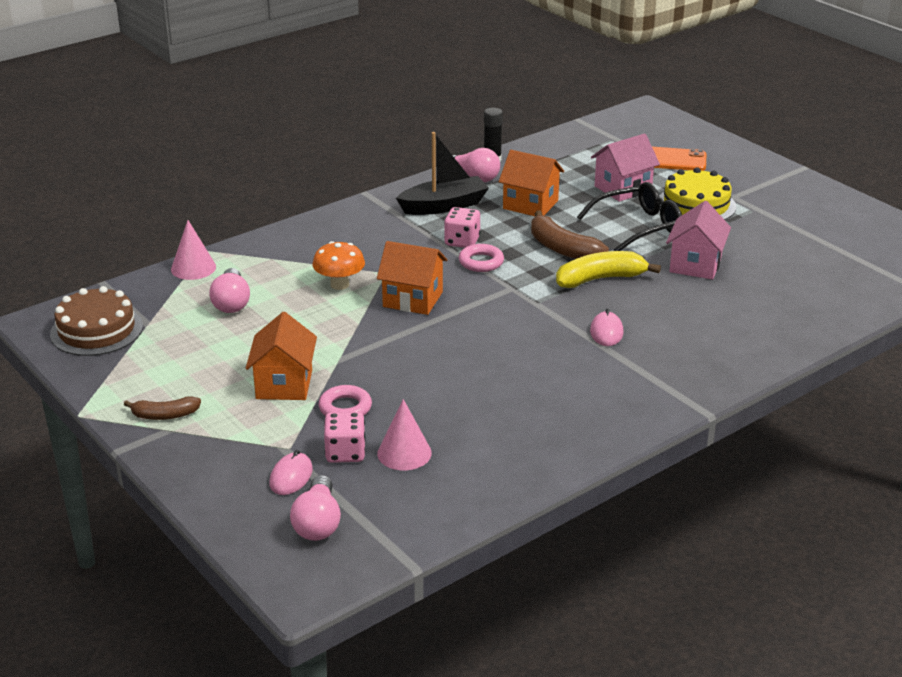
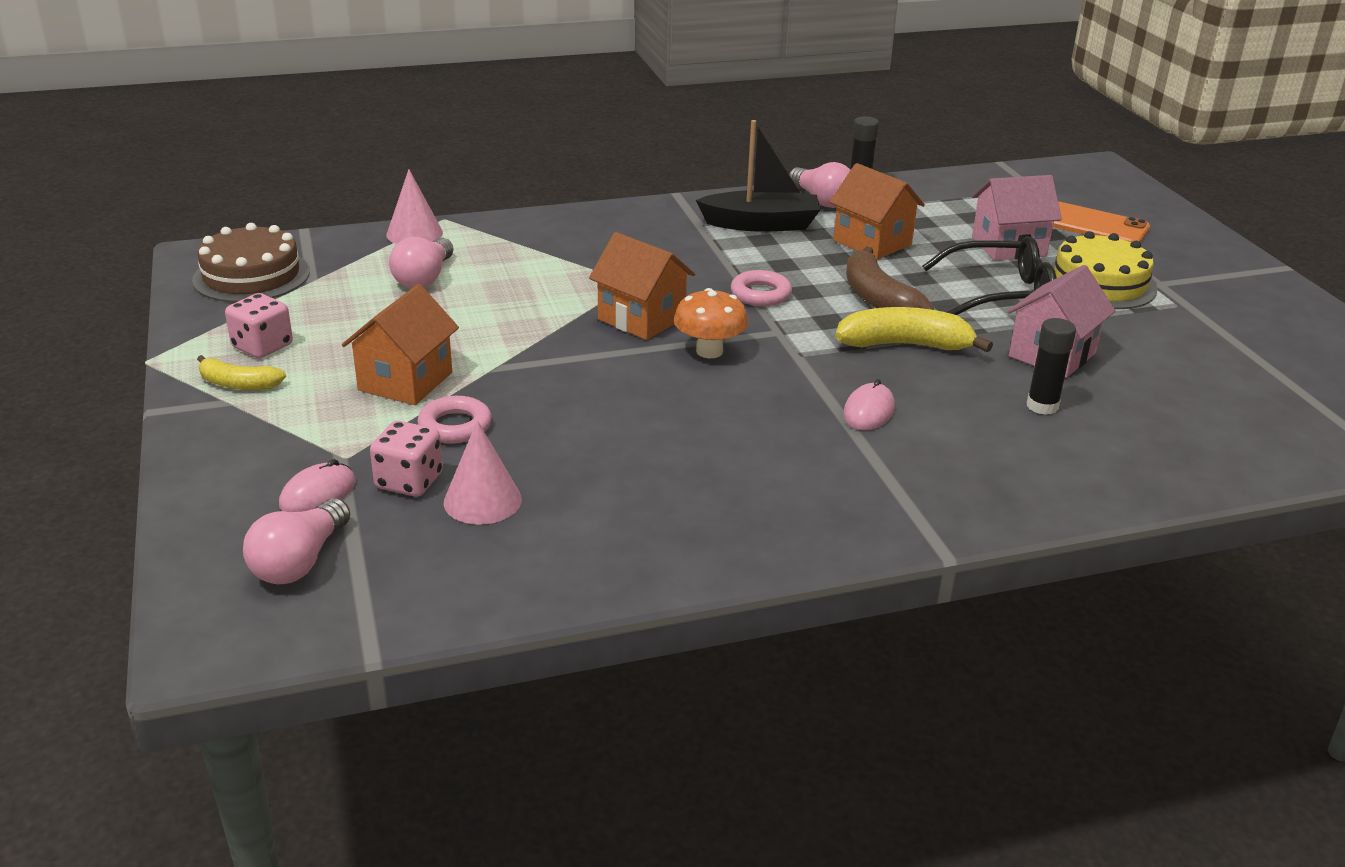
camera: 20 degrees right, 0 degrees up
brown banana [124,396,201,420] -> yellow banana [197,355,286,390]
orange mushroom [313,241,365,290] -> orange mushroom moved to [674,288,748,358]
pink dice [444,207,480,248] -> pink dice moved to [225,293,293,358]
none -> black glue stick [1027,318,1076,415]

